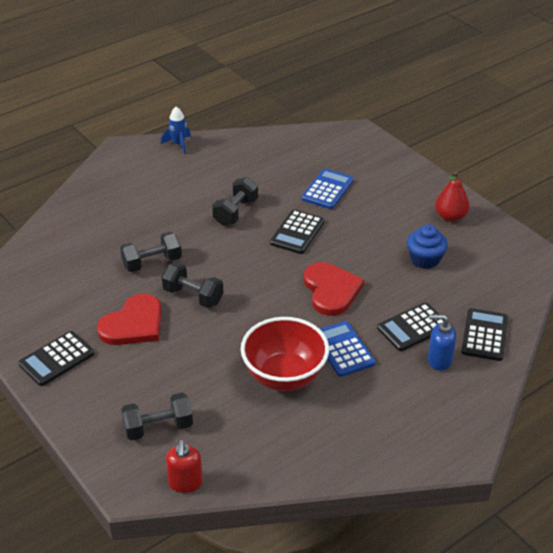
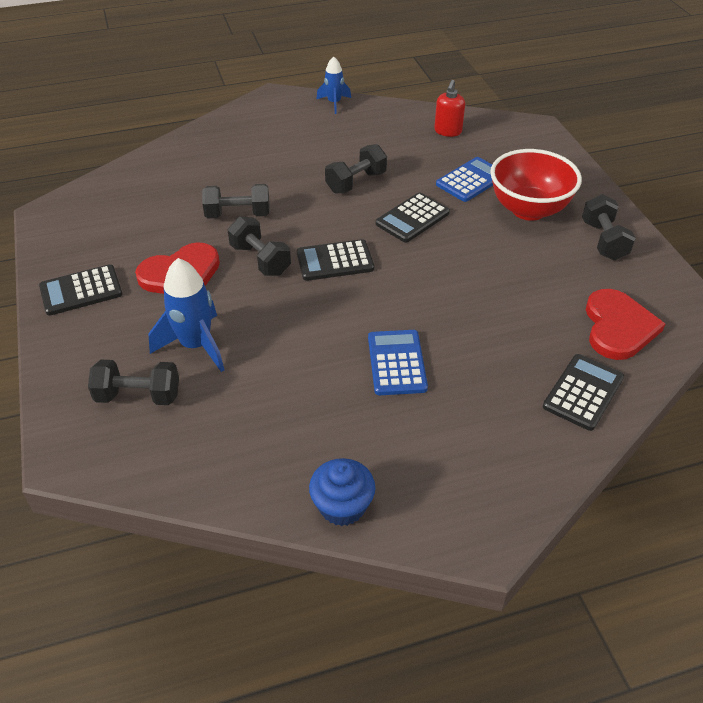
camera: 20 degrees right, 5 degrees up
red soap dispenser [166,440,203,493] -> red soap dispenser moved to [434,80,465,137]
red bowl [241,317,329,391] -> red bowl moved to [490,149,582,221]
red heart [304,262,364,316] -> red heart moved to [586,289,665,360]
black calculator [377,303,444,351] -> black calculator moved to [297,239,374,281]
blue cupcake [407,225,448,269] -> blue cupcake moved to [309,458,375,526]
blue soap dispenser [428,315,456,371] -> none
red pear [435,171,469,222] -> black dumbbell [582,194,636,260]
none -> blue rocket [148,258,224,372]

